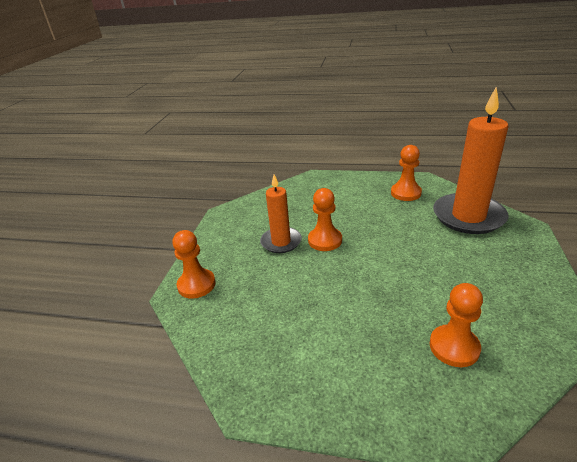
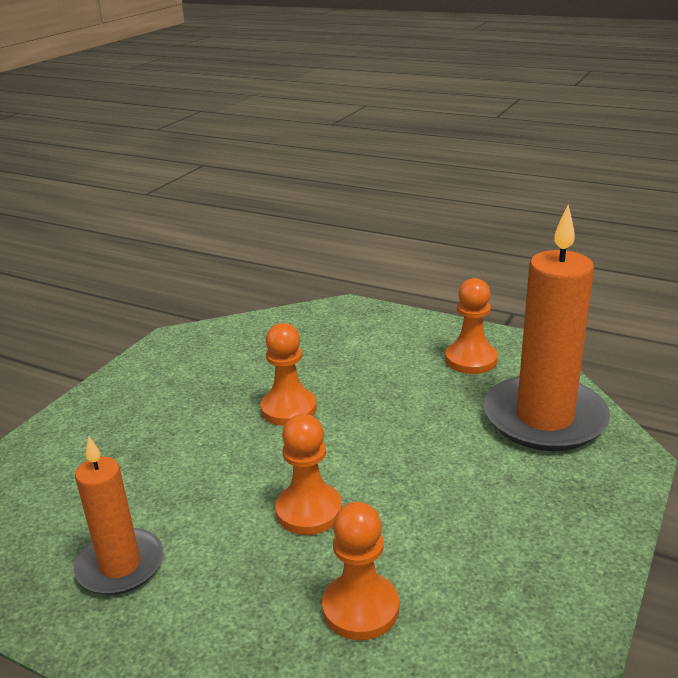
camera: 15 degrees right, 5 degrees down
orange pawn [172,230,216,299] -> orange pawn moved to [275,414,342,535]
orange candle [260,174,302,253] -> orange candle moved to [74,436,163,595]

